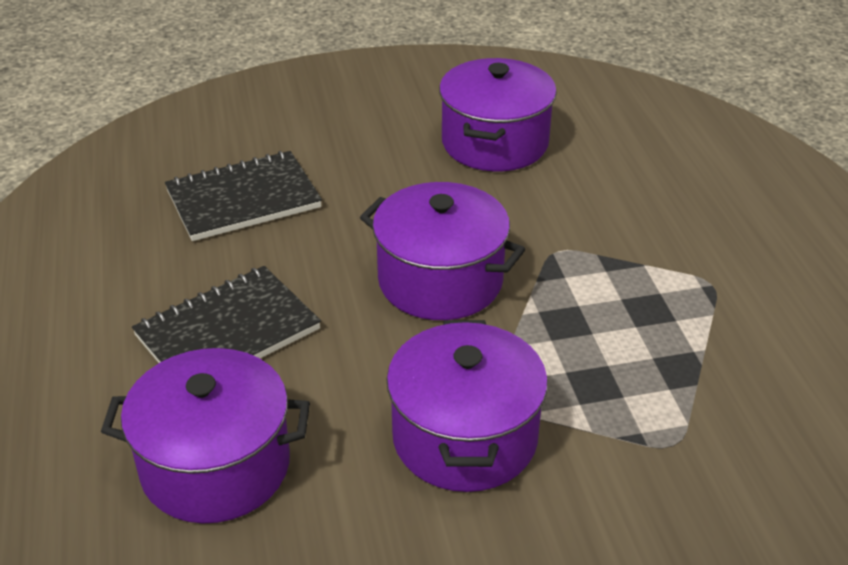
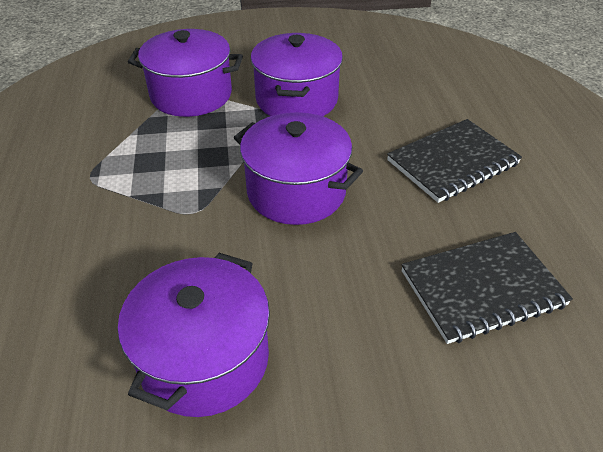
camera: 175 degrees left, 5 degrees up
purple pot [101,348,310,523] -> purple pot moved to [128,29,243,117]

